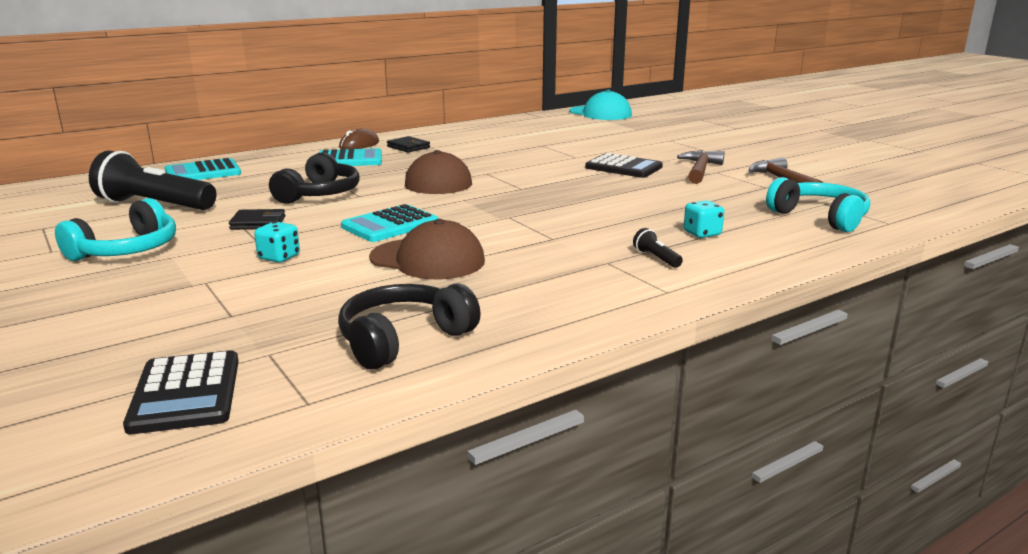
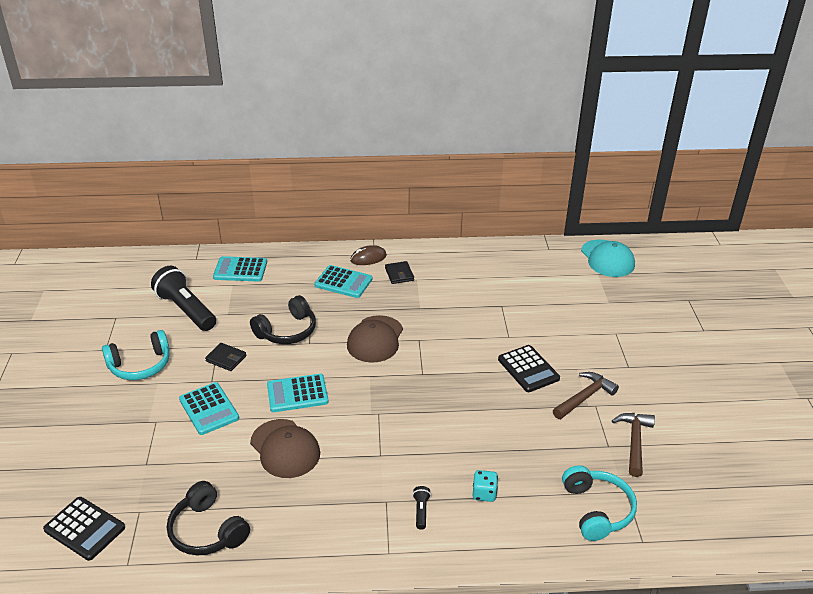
camera: 30 degrees right, 15 degrees up
black calculator [123,350,239,434] -> black calculator turned 75 degrees counterclockwise [43,497,125,561]
turquoise dice [254,221,300,263] -> turquoise calculator [179,382,239,435]
black headphones [338,283,481,370] -> black headphones turned 120 degrees counterclockwise [167,481,250,556]

